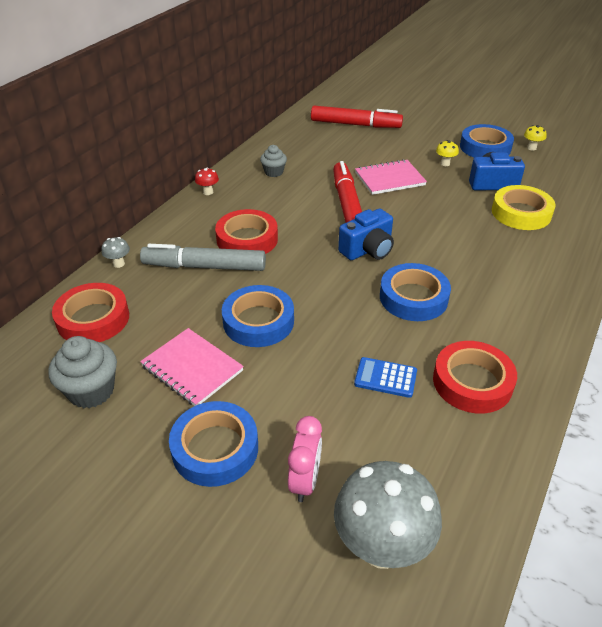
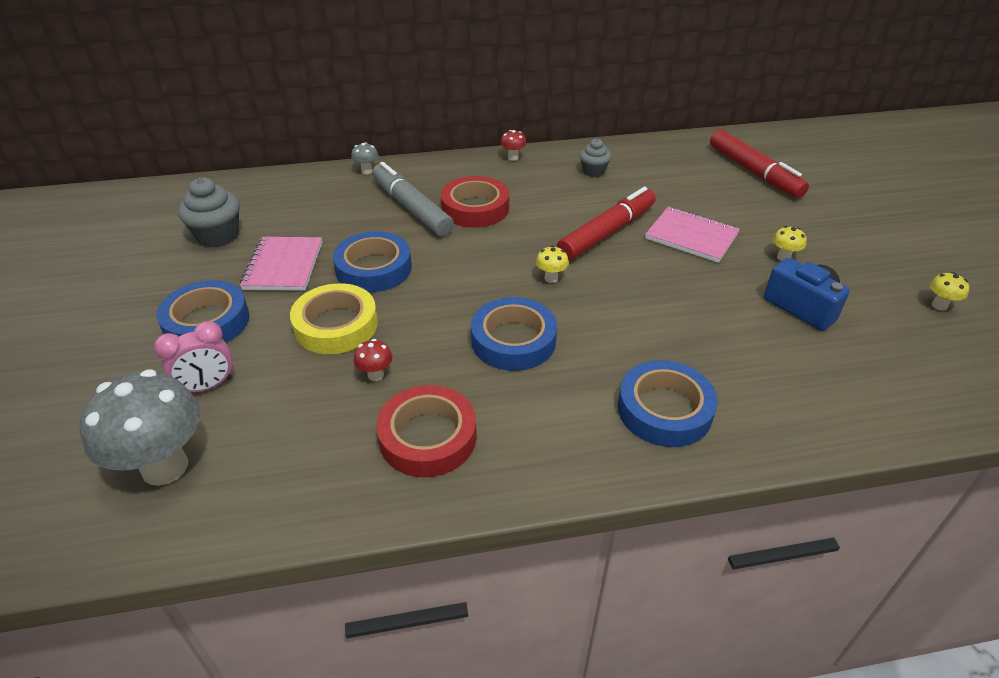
camera: 50 degrees right, 0 degrees up
red tape [52,283,129,342] -> none
blue camera [338,209,394,260] -> yellow mushroom [536,245,569,283]
blue calculator [354,357,417,398] -> red mushroom [354,339,392,381]
blue tape [460,124,514,158] -> blue tape moved to [618,360,718,447]
yellow tape [492,185,555,230] -> yellow tape moved to [290,283,378,354]

